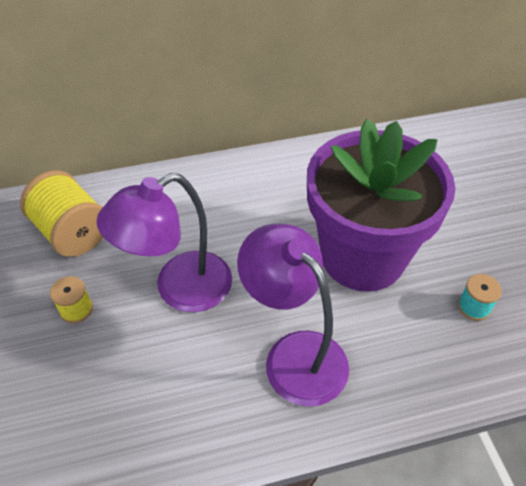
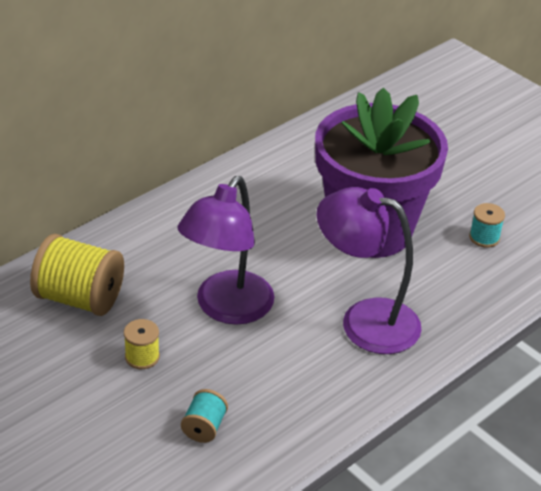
camera: 30 degrees left, 10 degrees down
none -> turquoise spool [181,389,228,443]

